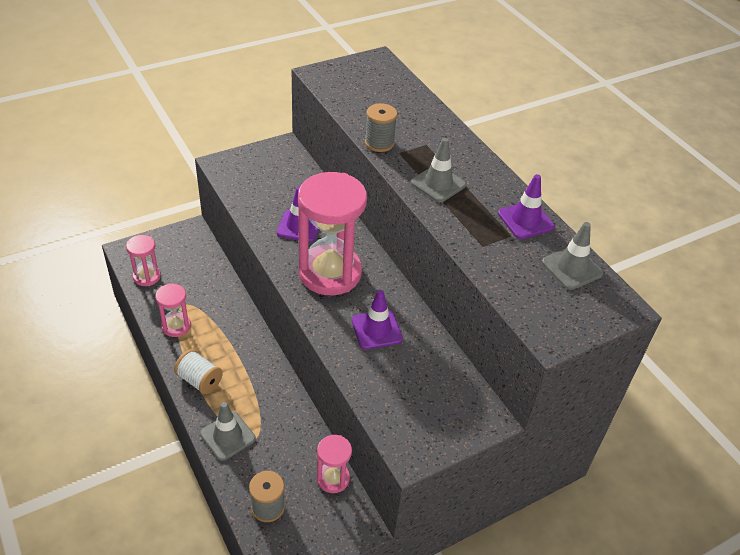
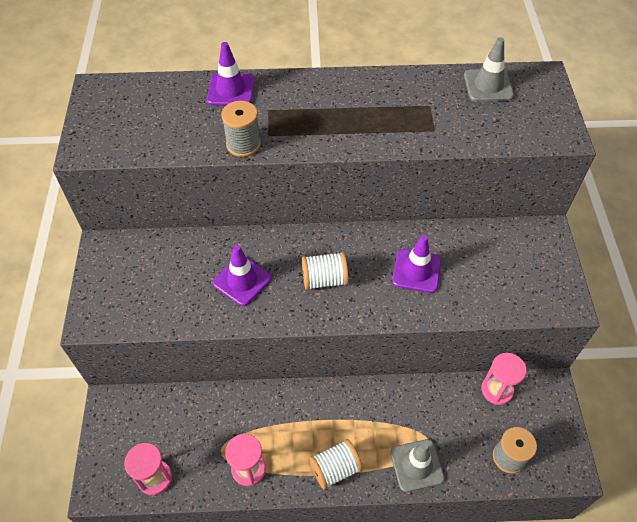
camera: 60 degrees left, 10 degrees up
pink hourglass [298,172,367,295] -> white spool [302,252,348,290]
grey traffic cone [411,138,466,202] -> none
purple traffic cone [498,174,555,239] -> purple traffic cone moved to [207,42,255,106]

